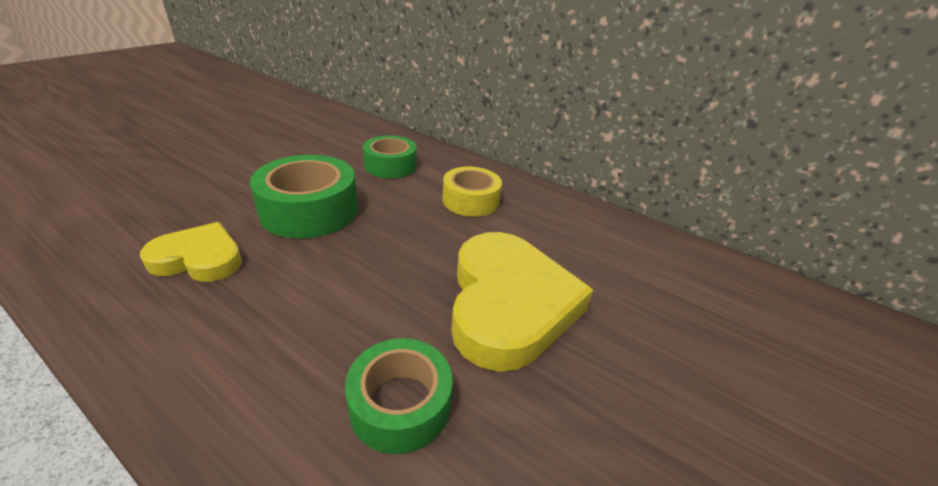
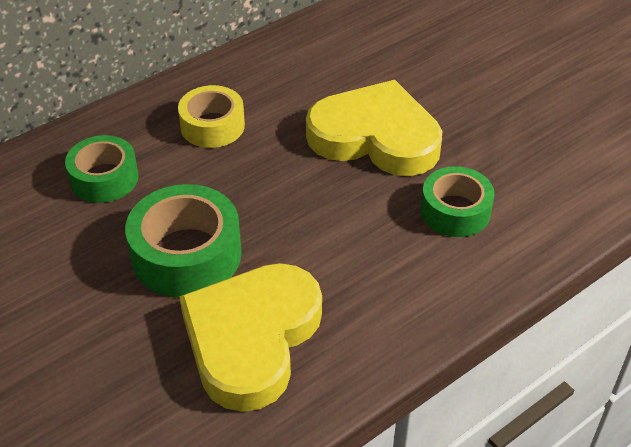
camera: 70 degrees left, 10 degrees up
yellow heart [140,222,242,282] -> yellow heart [179,263,322,412], size x1.73

